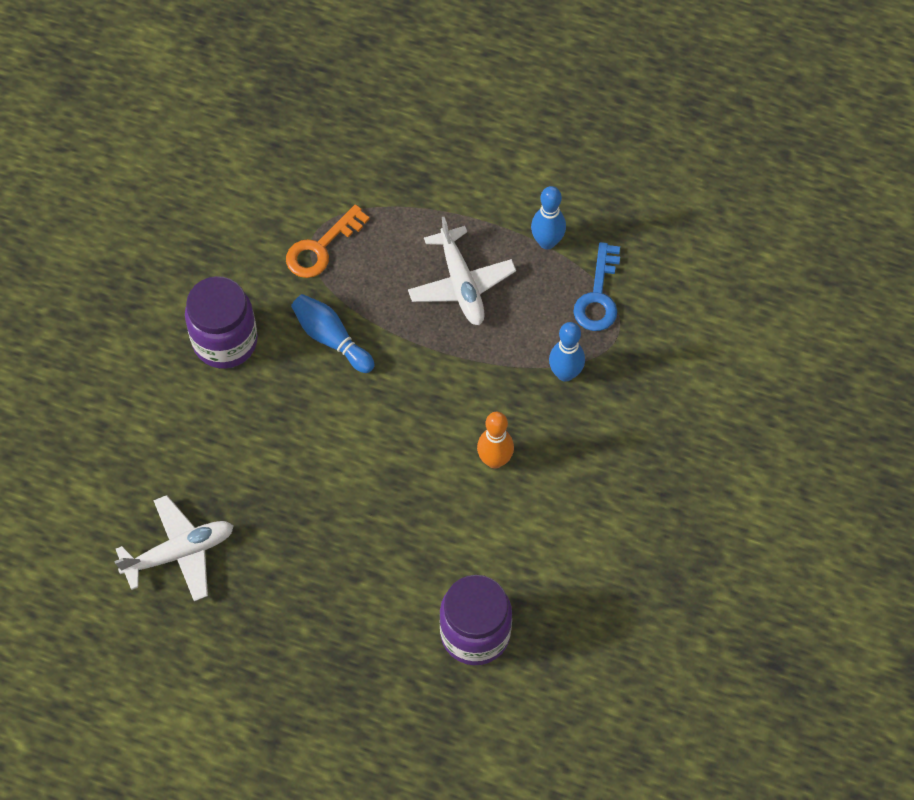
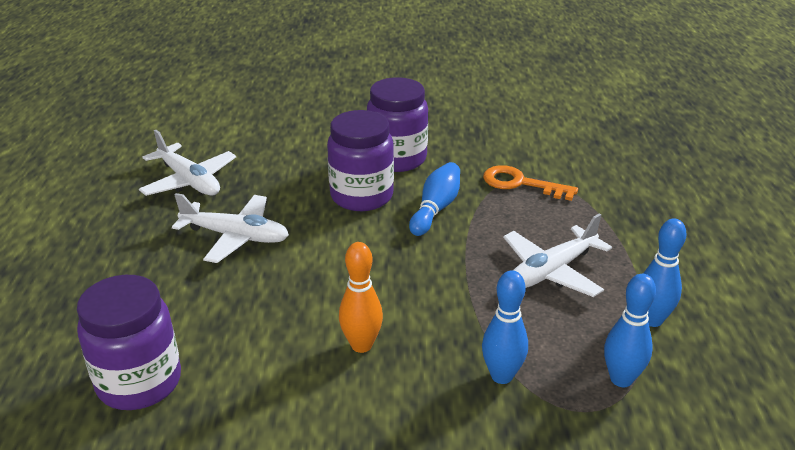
camera: 70 degrees right, 30 degrees down
blue key [573,242,620,331] -> blue bowling pin [604,274,656,387]
none -> white plane [172,193,289,263]
none -> purple jar [327,110,394,211]

